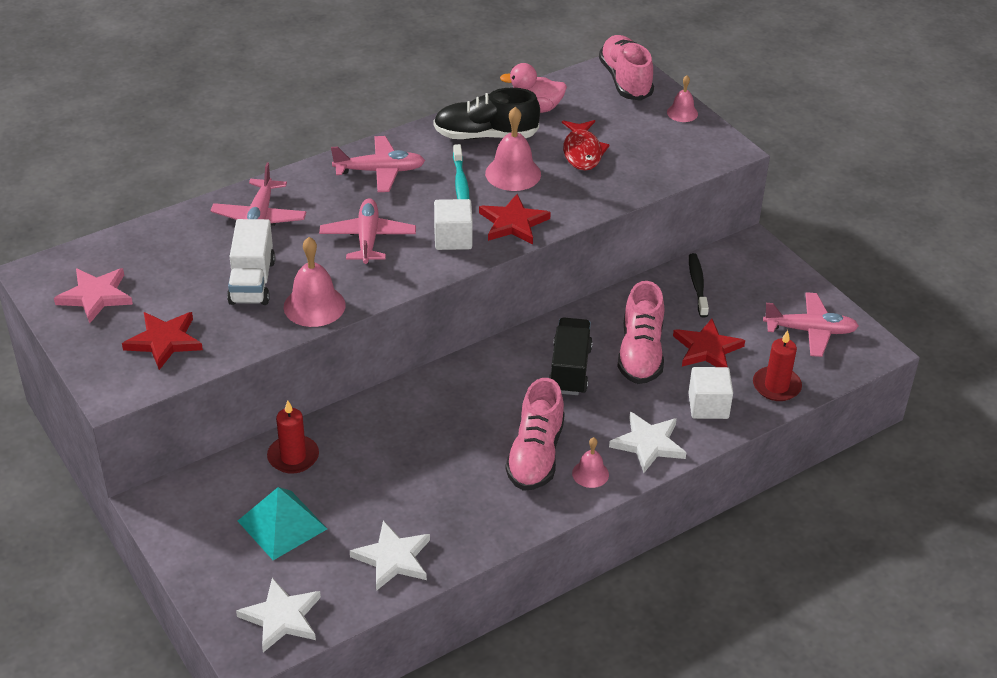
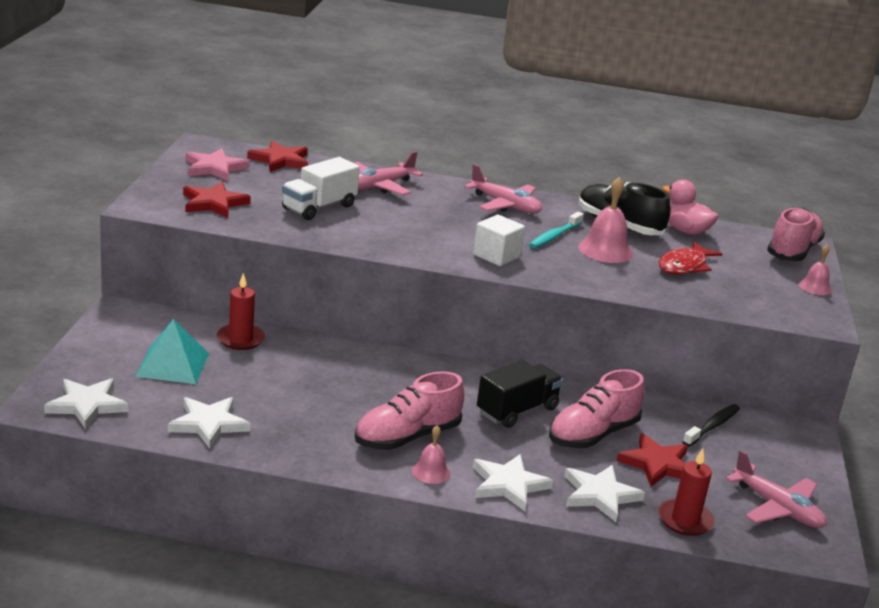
camera: 40 degrees right, 15 degrees down
pink bell [283,237,346,327] -> none
pink plane [319,198,416,264] -> none
red star [479,194,551,244] -> red star moved to [247,141,308,172]
white cube [688,367,733,419] -> white star [565,465,645,522]

